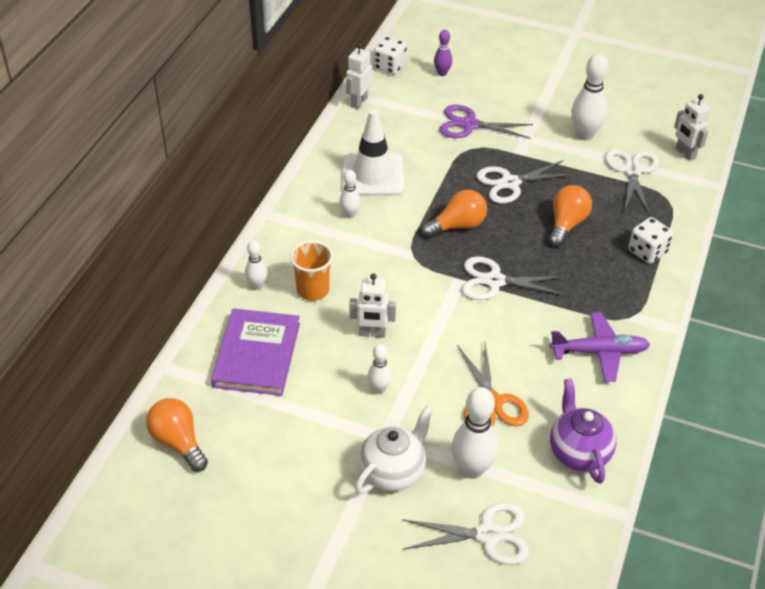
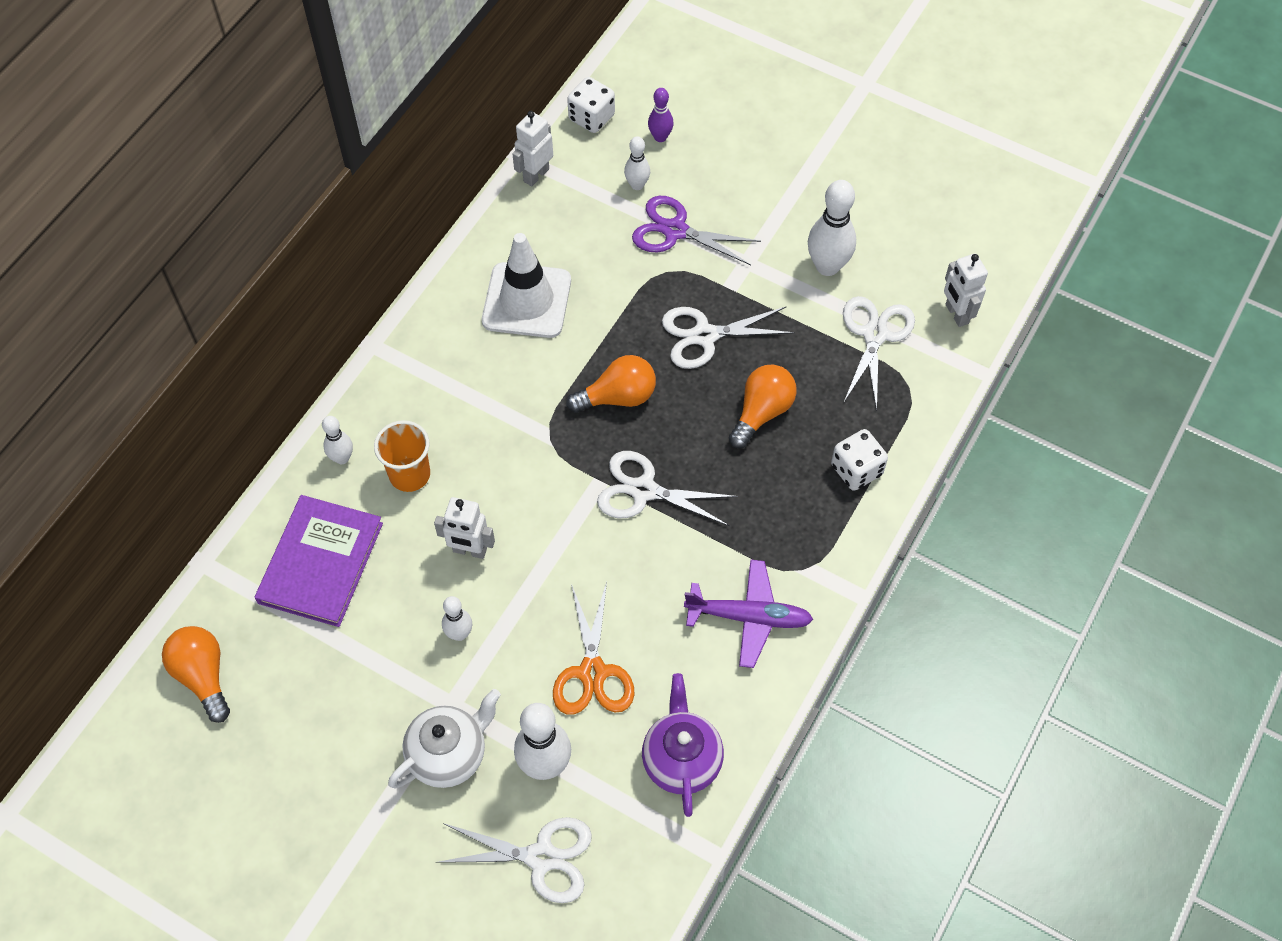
camera: 10 degrees right, 15 degrees up
white bowling pin [339,170,361,218] -> white bowling pin moved to [624,136,650,190]

